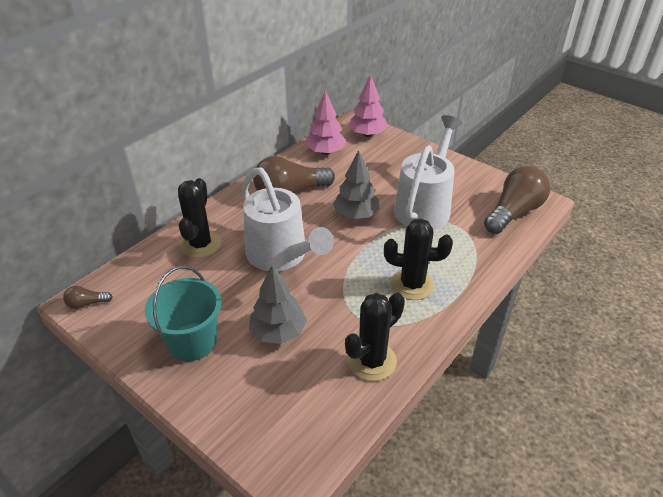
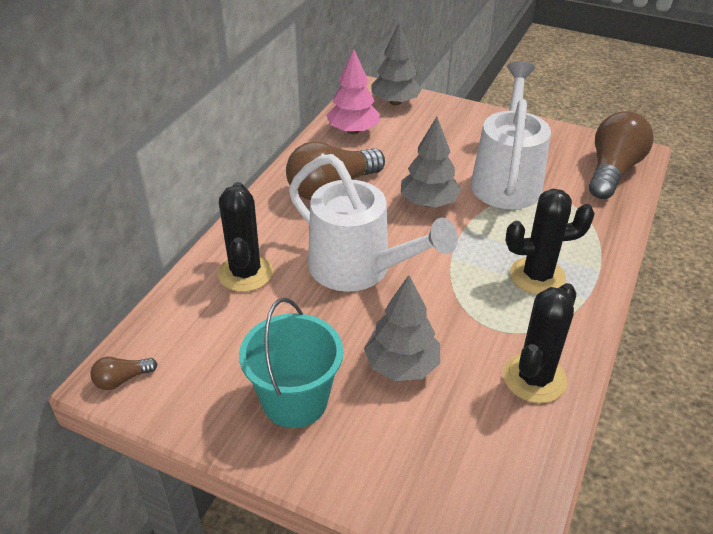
camera: 15 degrees left, 0 degrees up
pink tree [348,74,388,137] -> grey tree [371,23,422,105]

